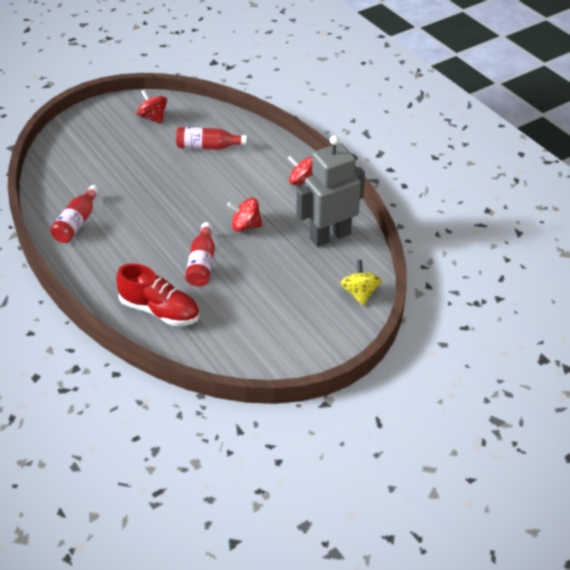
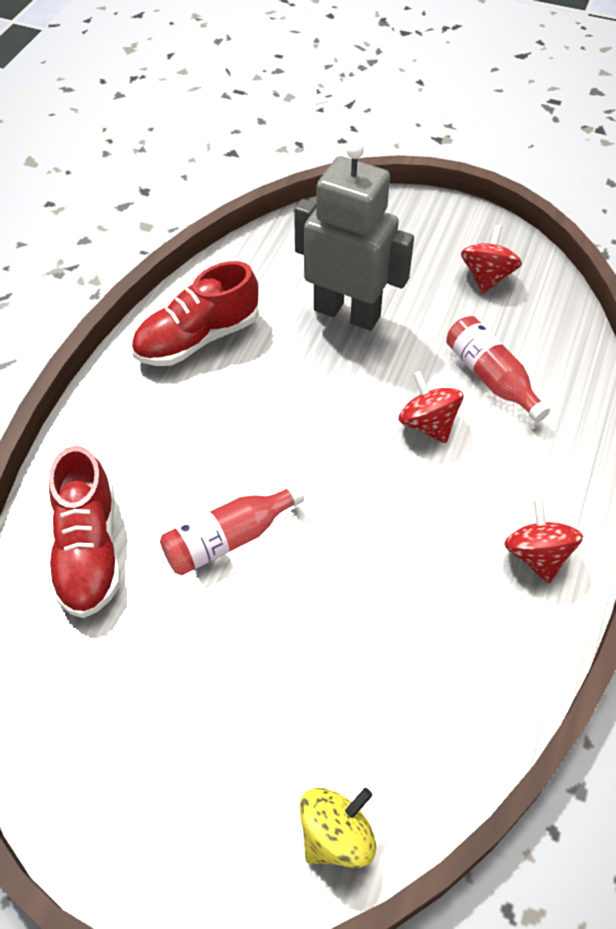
camera: 55 degrees right, 10 degrees up
red bottle [50,185,100,243] -> red shoe [131,261,259,366]
red spinning top [227,198,263,232] -> red spinning top moved to [398,371,463,443]
grey robot [296,135,365,247] -> grey robot moved to [294,141,414,331]

